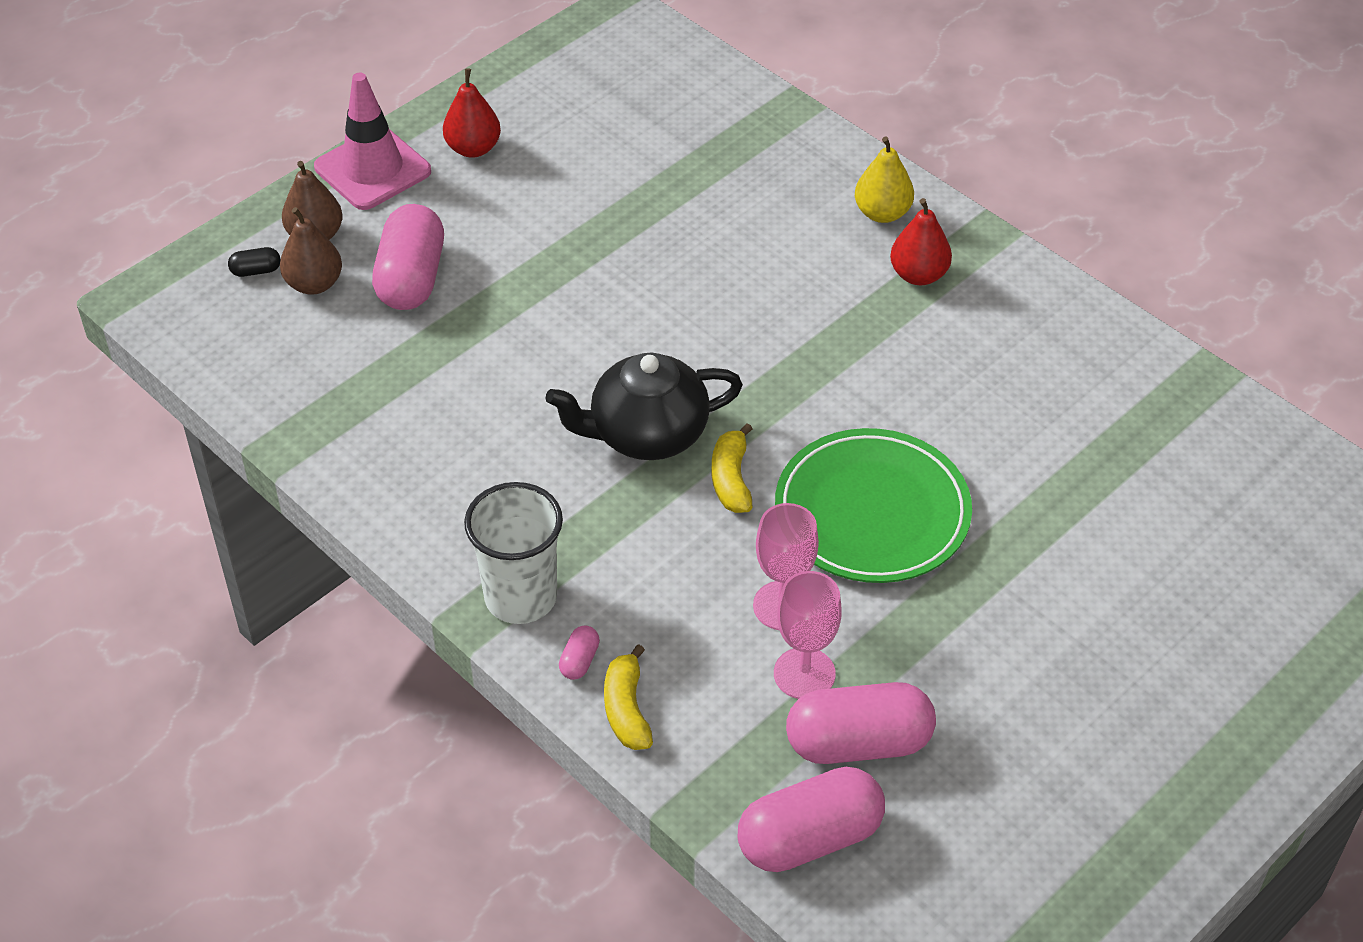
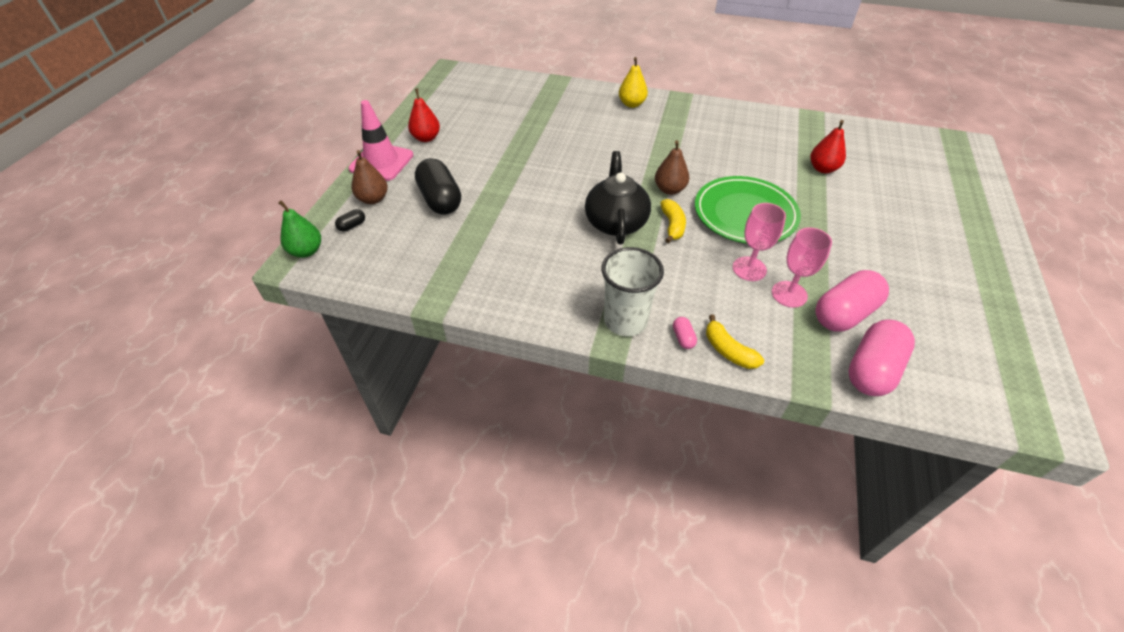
camera: 30 degrees left, 0 degrees up
brown pear [280,207,342,295] -> brown pear moved to [655,140,689,195]
pink capsule [372,204,444,310] -> black capsule [415,158,461,215]
black teapot [546,353,743,460] -> black teapot turned 135 degrees clockwise [585,151,651,244]
yellow banana [712,423,752,513] -> yellow banana turned 150 degrees counterclockwise [660,199,686,243]
red pear [890,198,952,285] -> red pear moved to [811,120,846,173]
none -> green pear [278,200,321,258]

